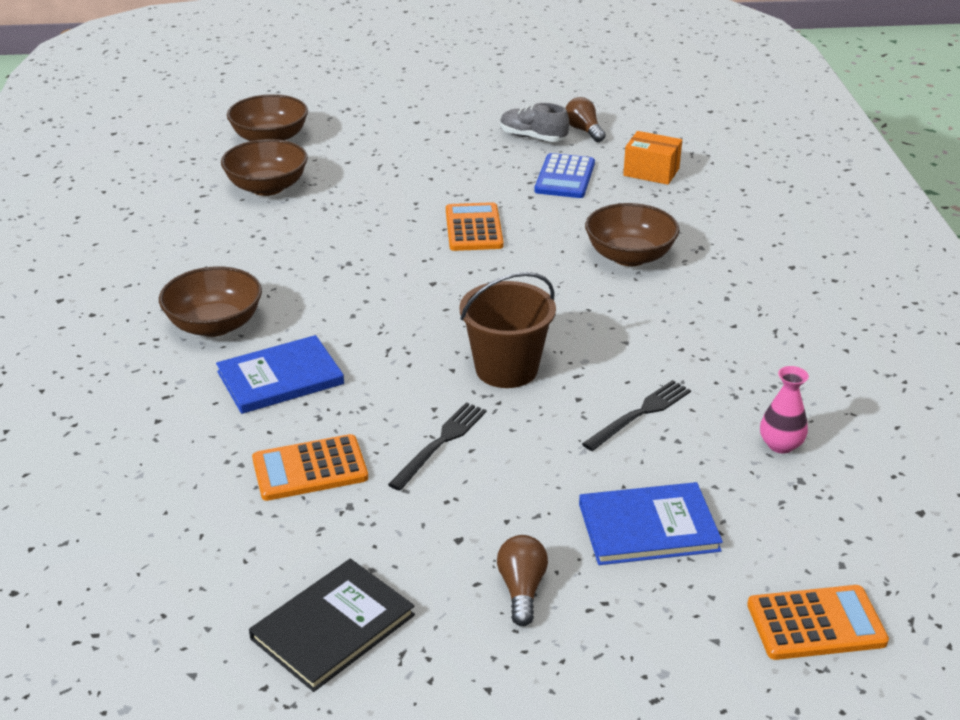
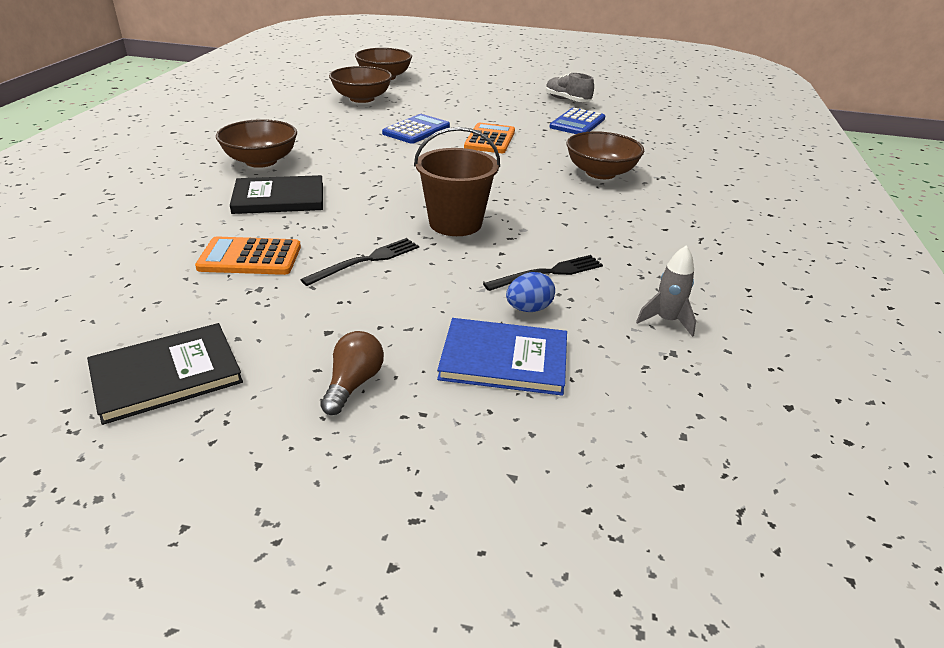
camera: 15 degrees right, 0 degrees up
blue book [216,335,344,414] -> black book [230,175,323,214]
brown light bulb [566,97,606,142] -> none
orange box [623,131,682,185] -> none
orange calculator [747,585,889,660] -> none
pink vase [760,366,809,453] -> grey rocket [636,245,696,337]
none -> blue calculator [382,114,450,144]
none -> blue egg [506,272,555,312]

